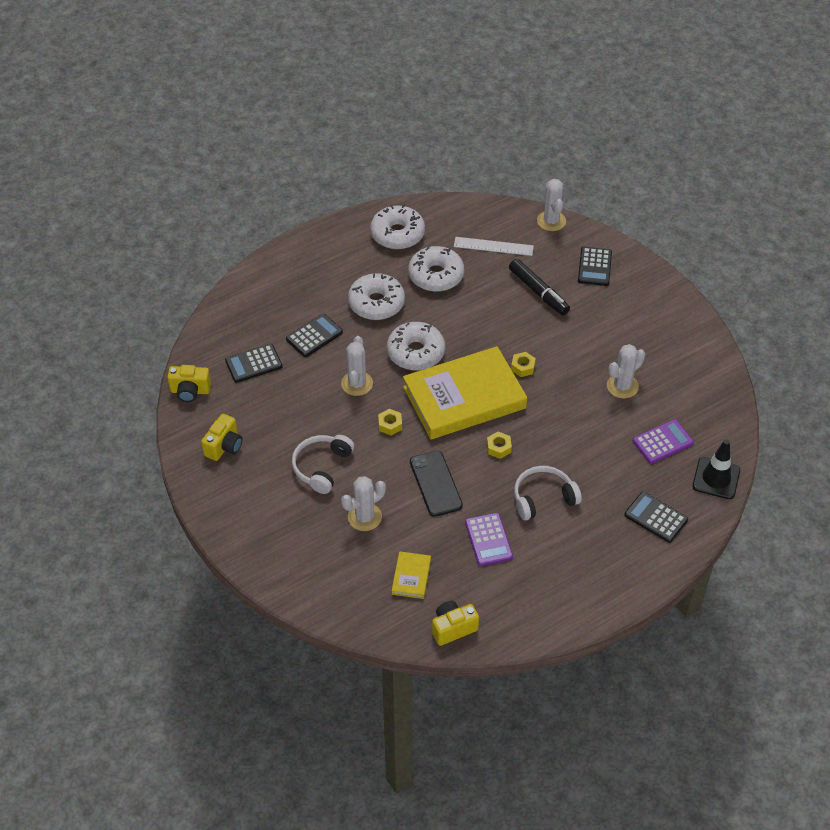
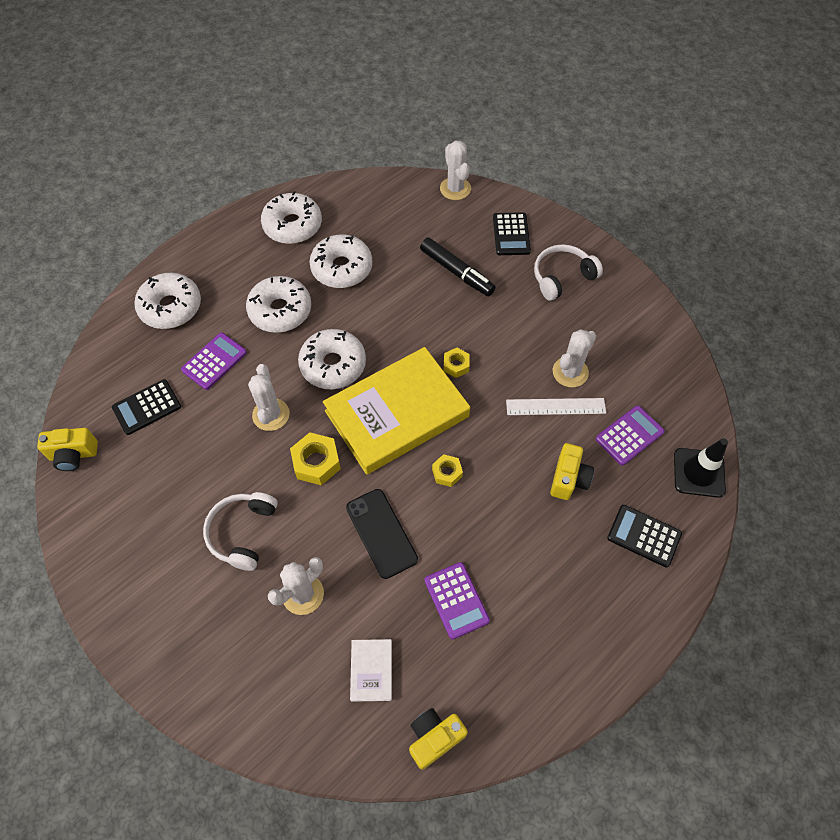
camera: 10 degrees left, 10 degrees up
yellow camera [201,414,242,461] -> yellow camera moved to [550,443,594,500]
black calculator [286,314,343,357] -> purple calculator [181,333,247,390]
yellow nut [378,409,402,435] -> yellow nut [290,432,341,486], size x1.63
yellow book [392,551,431,599] -> white book [350,639,392,702]
white ruler [454,237,534,256] -> white ruler moved to [506,398,606,415]
white headphones [514,466,582,520] -> white headphones moved to [534,244,603,301]
none -> white donut [134,273,201,329]

